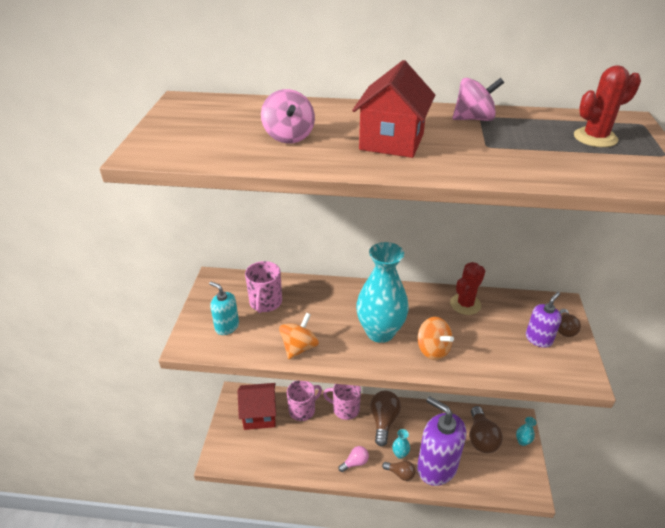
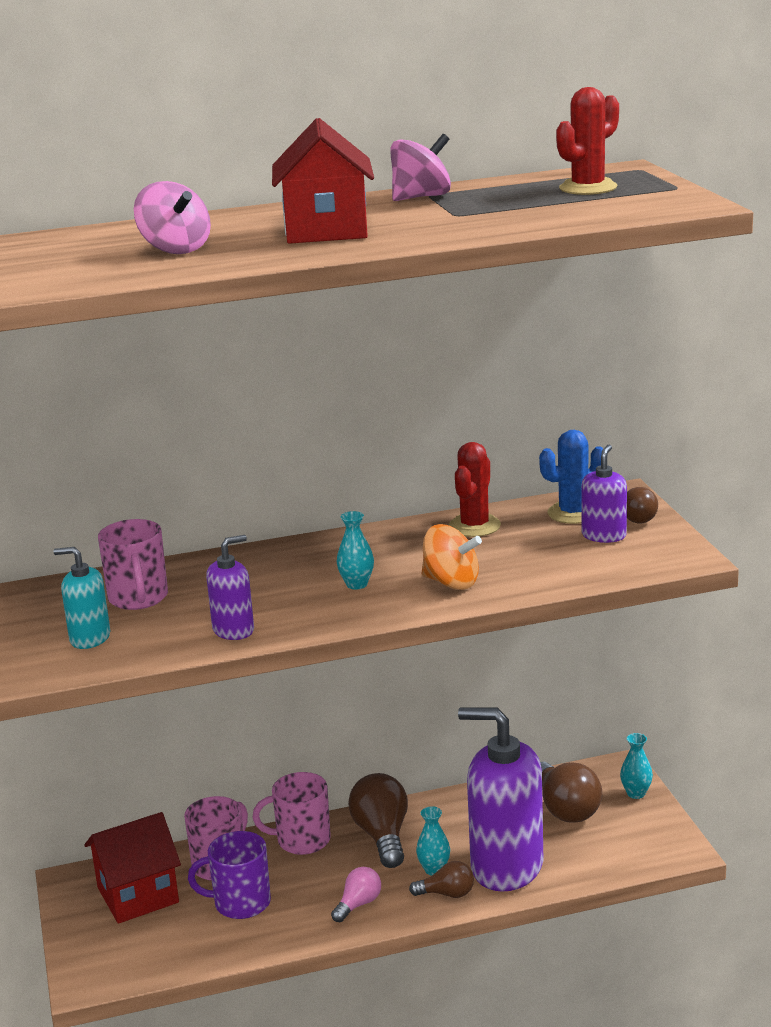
camera: 20 degrees left, 15 degrees down
orange spinning top [279,313,319,359] -> purple soap dispenser [206,535,254,640]
turquoise vase [356,242,409,343] -> turquoise vase [337,511,374,590], size x0.43
none -> purple mug [188,831,271,919]
none -> blue cactus [539,430,603,524]

